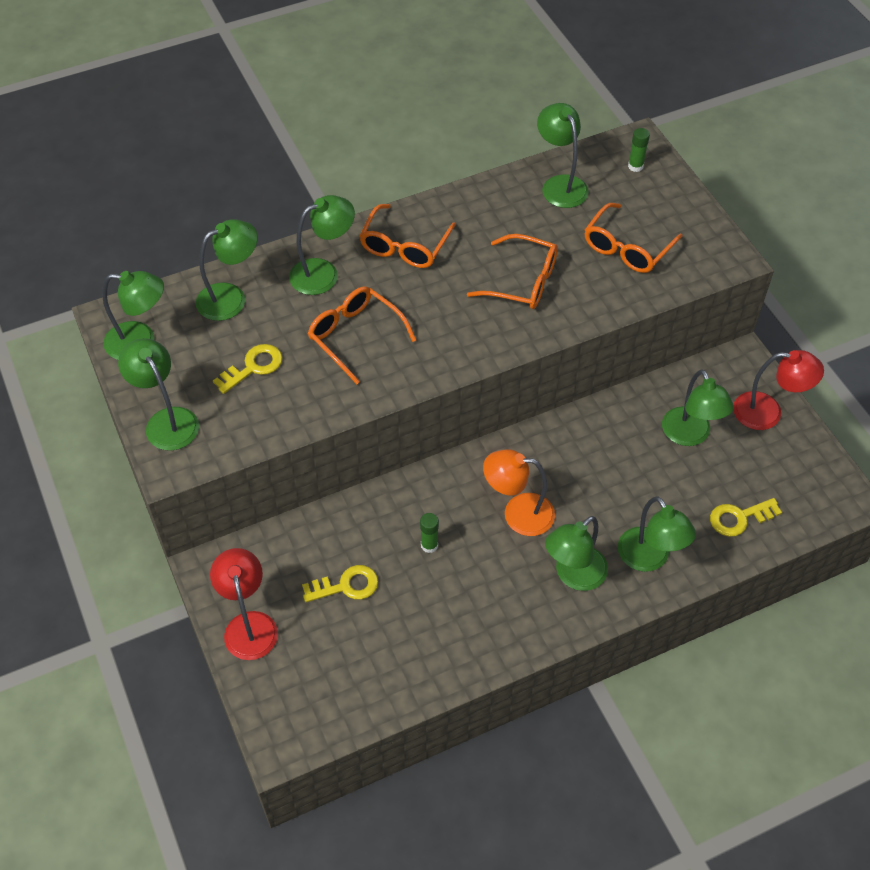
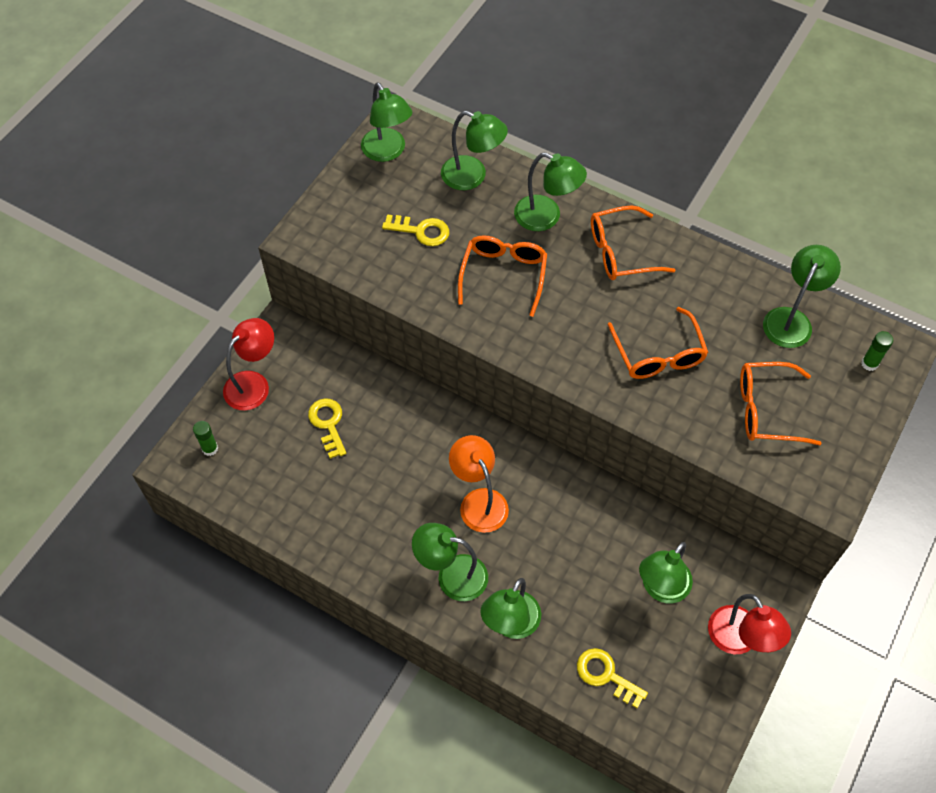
camera: 55 degrees right, 5 degrees up
green lamp [118,338,199,451] -> none
yellow key [302,565,378,602] -> yellow key turned 150 degrees counterclockwise [308,398,346,459]
green glue stick [420,513,439,553] -> green glue stick moved to [193,421,218,456]

